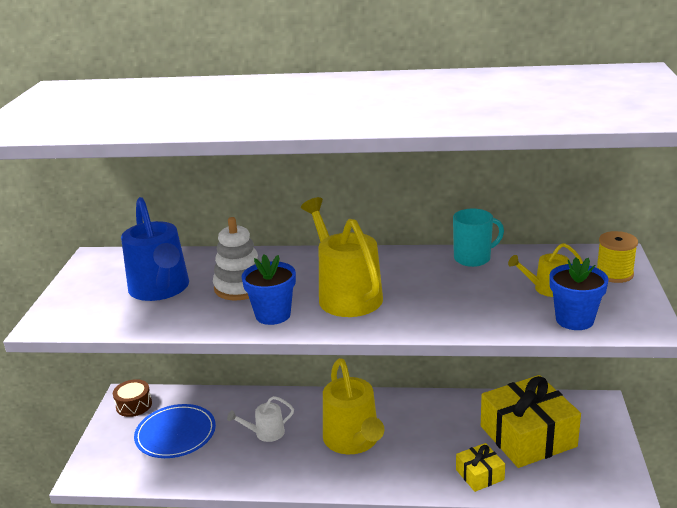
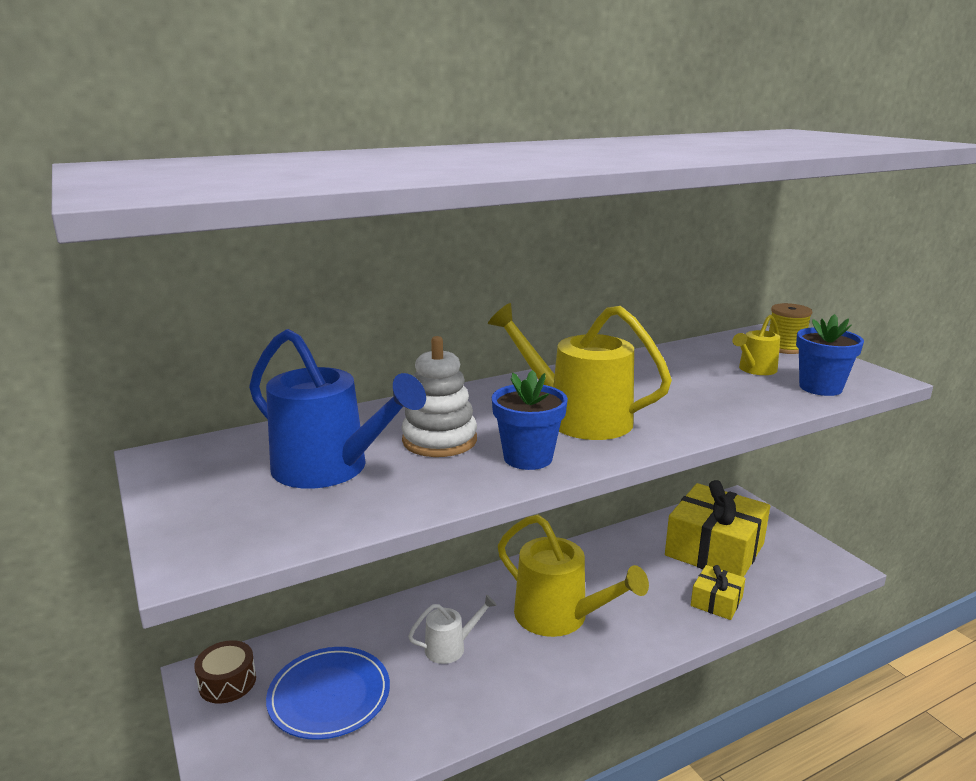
camera: 35 degrees left, 5 degrees down
white watering can [227,396,294,442] -> white watering can turned 150 degrees counterclockwise [408,594,497,664]
turquoise mug [453,208,504,267] -> none

